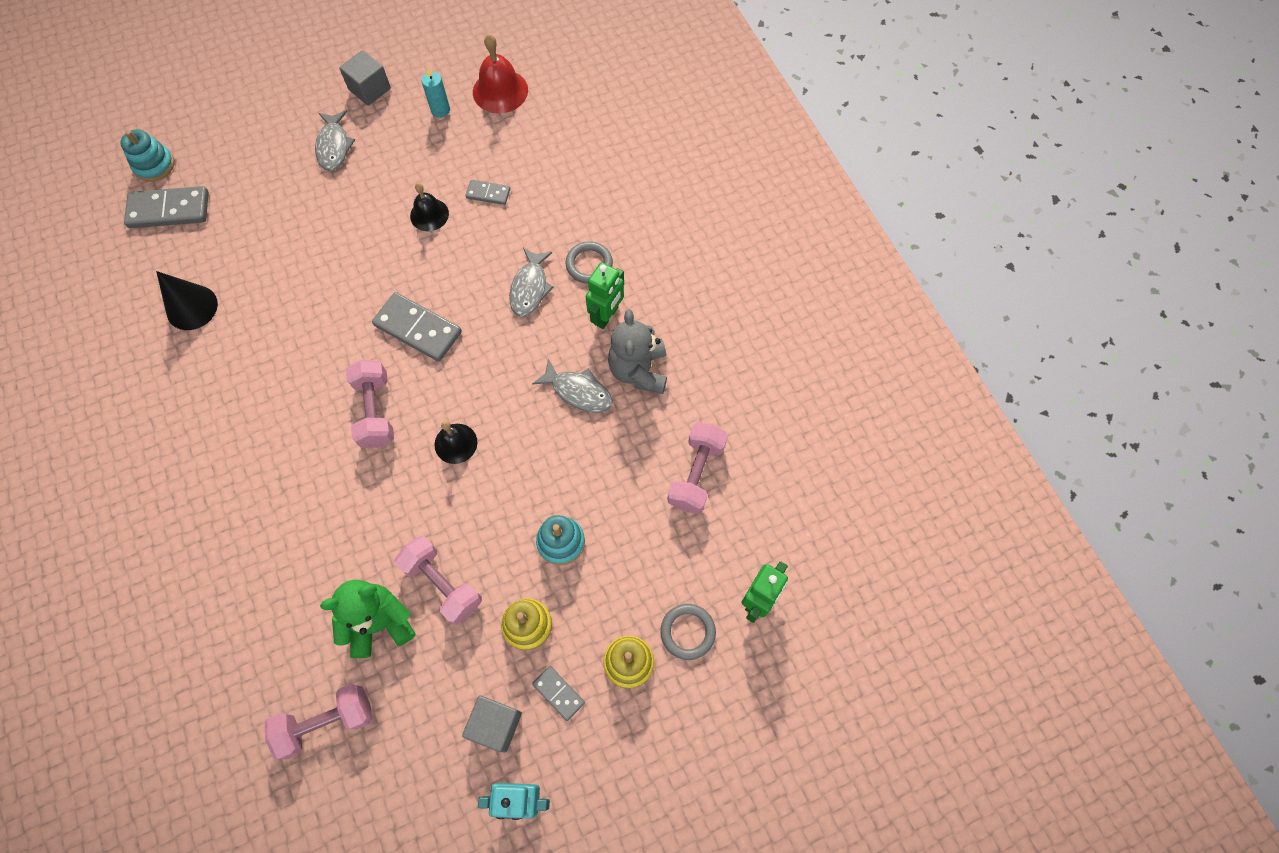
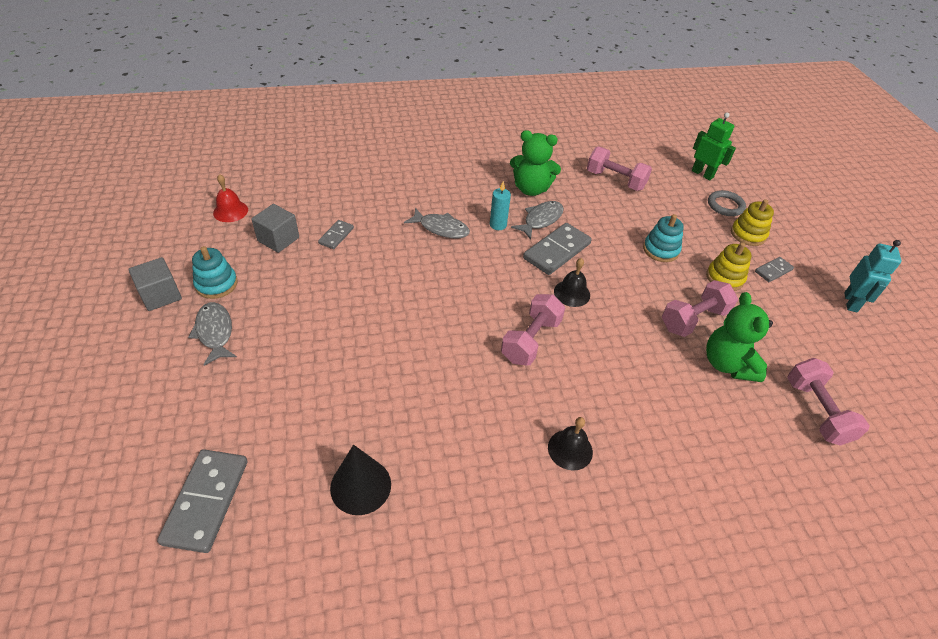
camera: 80 degrees left, 20 degrees down
turquoise stacking toy [120,129,174,182] -> turquoise stacking toy moved to [192,246,238,299]
grey fish [315,111,355,171] -> grey fish turned 120 degrees counterclockwise [188,302,237,366]
pink dumbbell [346,360,394,448] -> pink dumbbell turned 60 degrees counterclockwise [501,294,565,365]
grey domino [372,292,462,362] -> grey domino moved to [523,223,592,275]
black bell [410,183,449,231] -> black bell moved to [548,417,593,471]
turquoise candle [421,66,450,118] -> turquoise candle moved to [490,181,511,230]
grey cube [462,695,522,753] -> grey cube moved to [251,204,299,253]
red bell [473,34,528,114] -> red bell [213,174,248,222], size x0.65
grey ring [566,241,613,284] -> none
green robot [585,262,624,329] -> none
grey teddy bear [608,310,667,394] -> green teddy bear [510,130,561,196]

